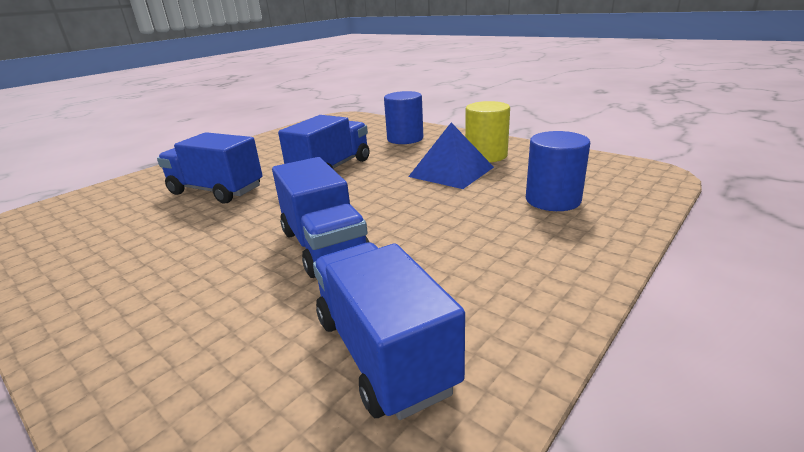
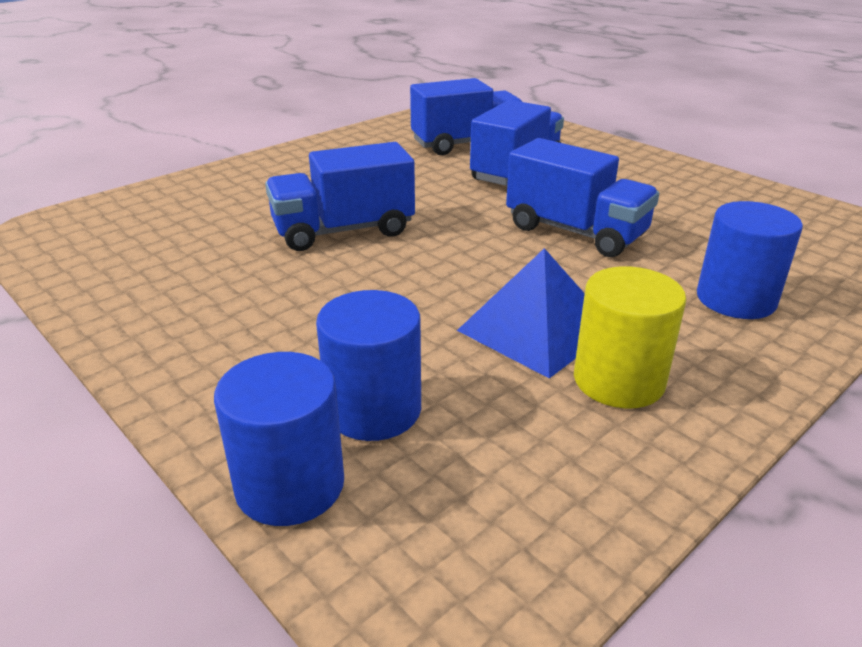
camera: 95 degrees right, 5 degrees up
blue truck [313,242,465,420] -> blue truck moved to [410,78,522,155]
none -> blue cylinder [214,352,344,526]

